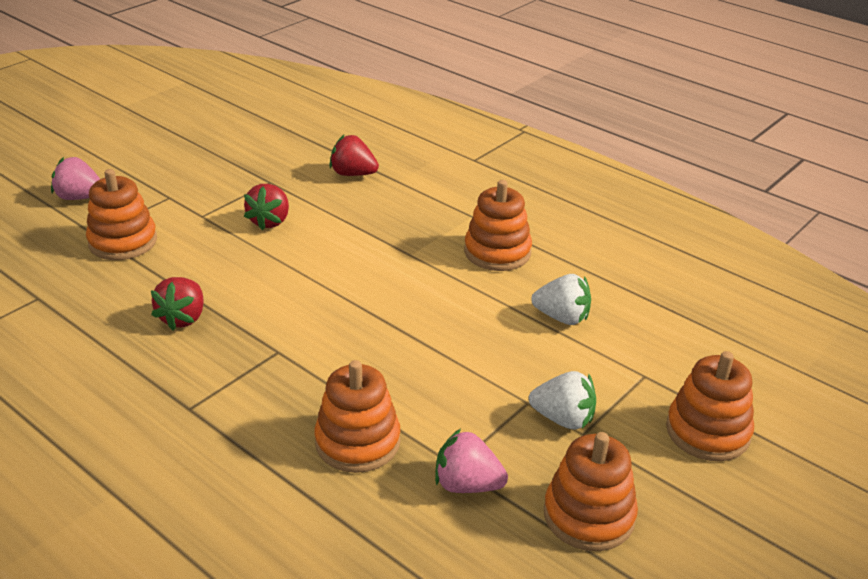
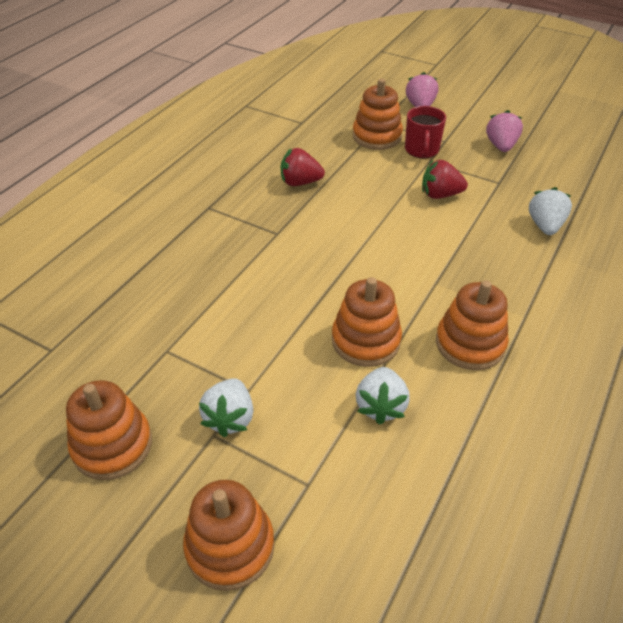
camera: 80 degrees right, 10 degrees up
orange stacking toy [314,360,401,473] -> orange stacking toy moved to [332,277,402,367]
red strawberry [329,134,379,176] -> white strawberry [529,187,572,235]
pink strawberry [435,429,508,493] -> pink strawberry moved to [486,110,523,152]
none -> red mug [405,106,446,158]

